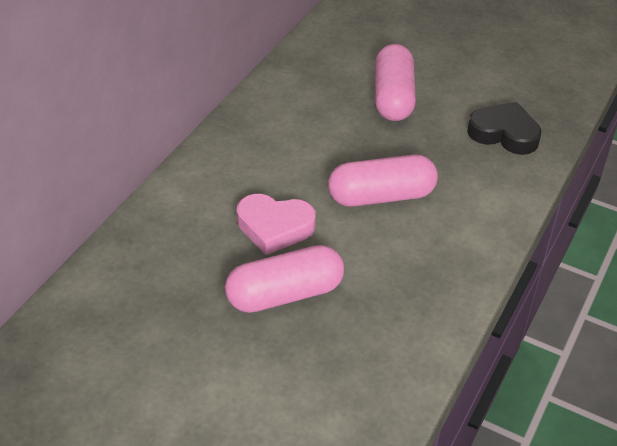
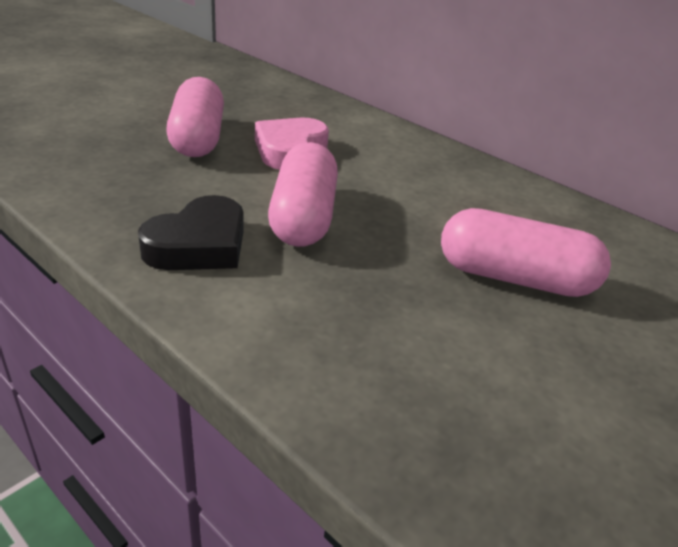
camera: 100 degrees right, 10 degrees down
black heart [467,102,542,155] -> black heart moved to [138,195,243,270]

